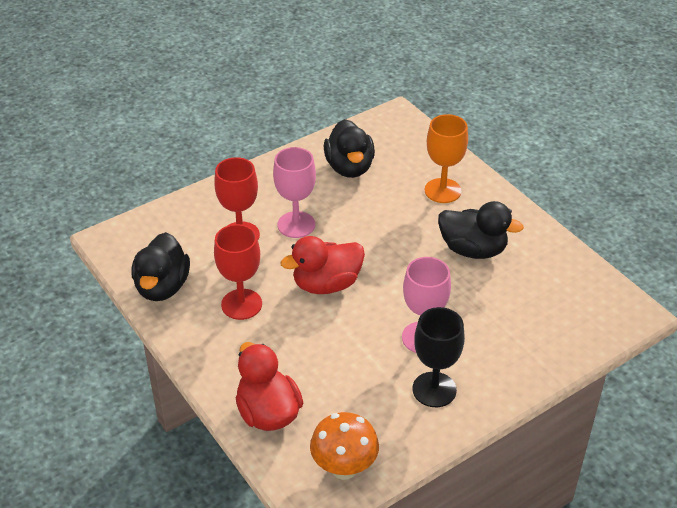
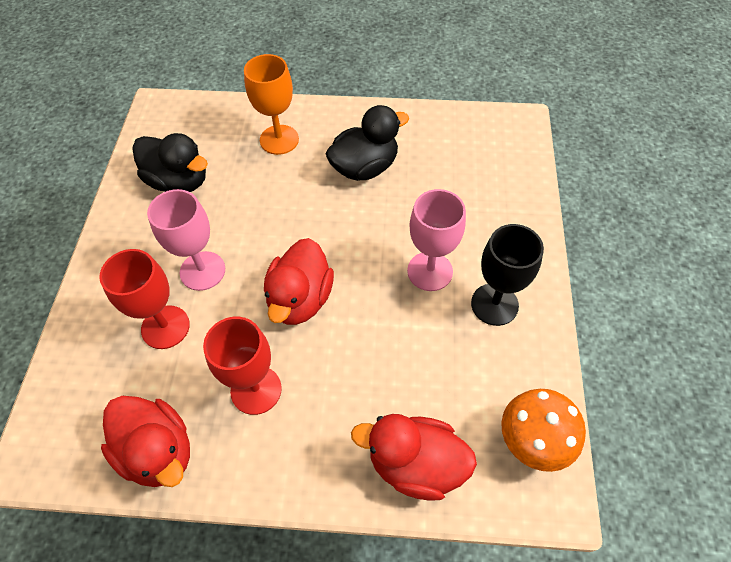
camera: 50 degrees left, 15 degrees up
black duck [132,232,190,301] -> red duck [101,396,190,487]

